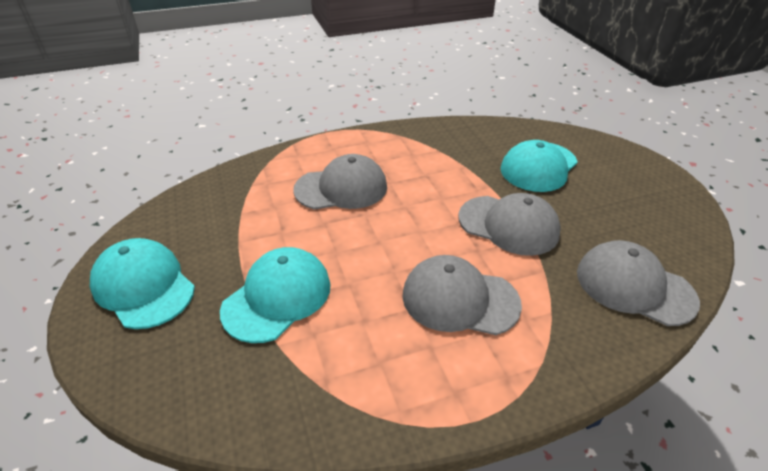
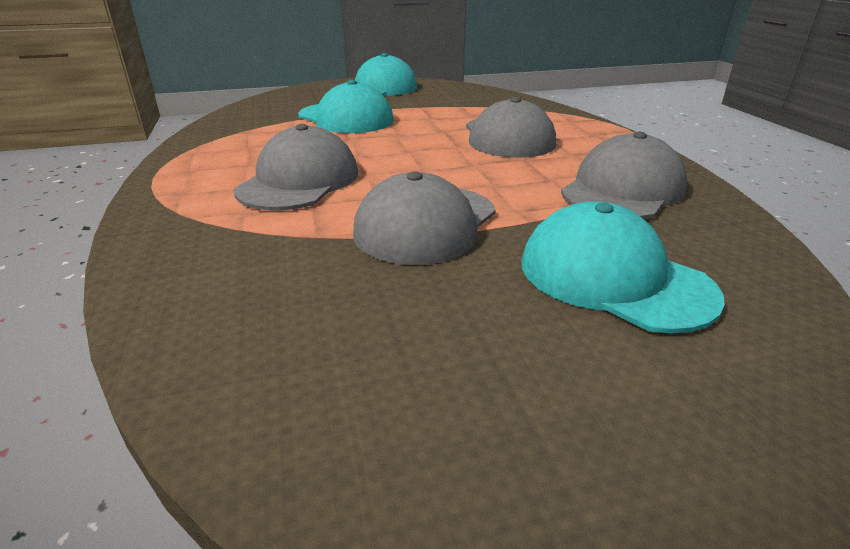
camera: 95 degrees right, 10 degrees down
grey cap [577,240,700,326] -> grey cap moved to [561,132,687,219]

